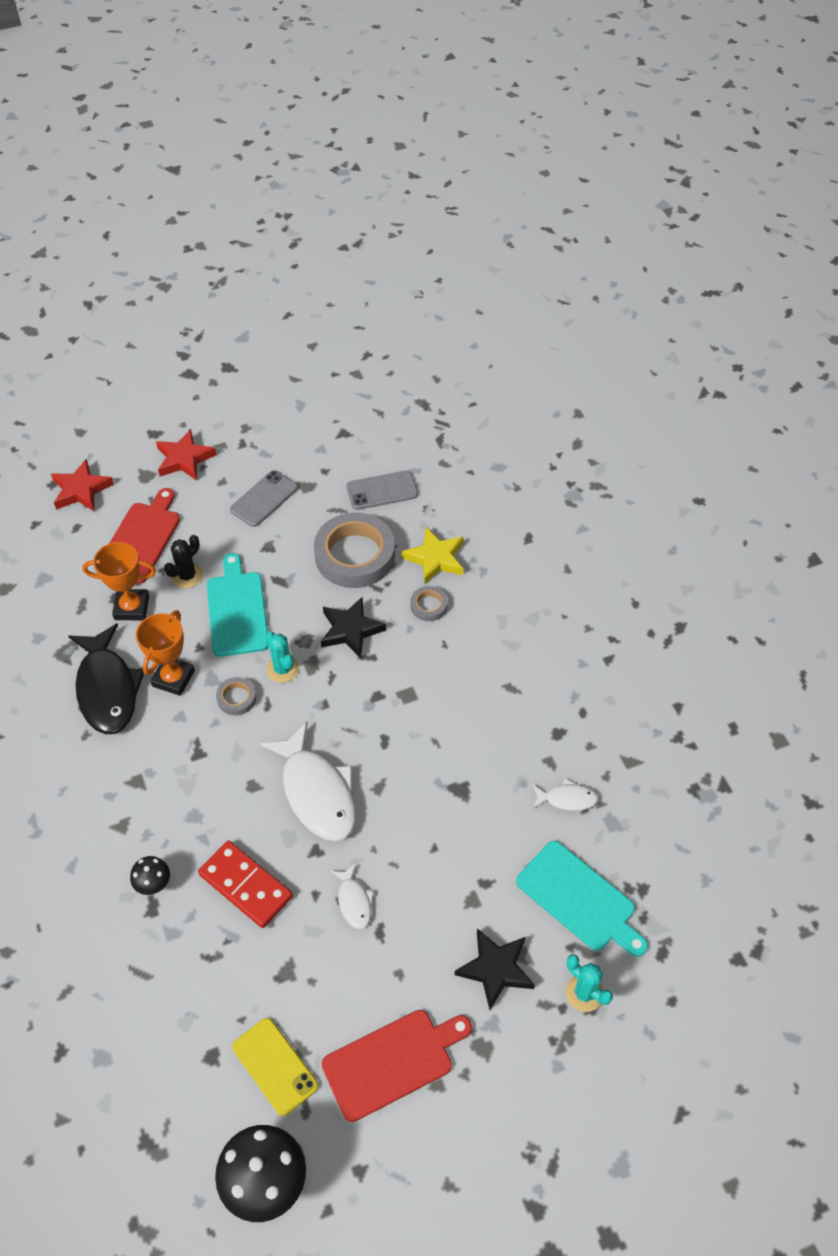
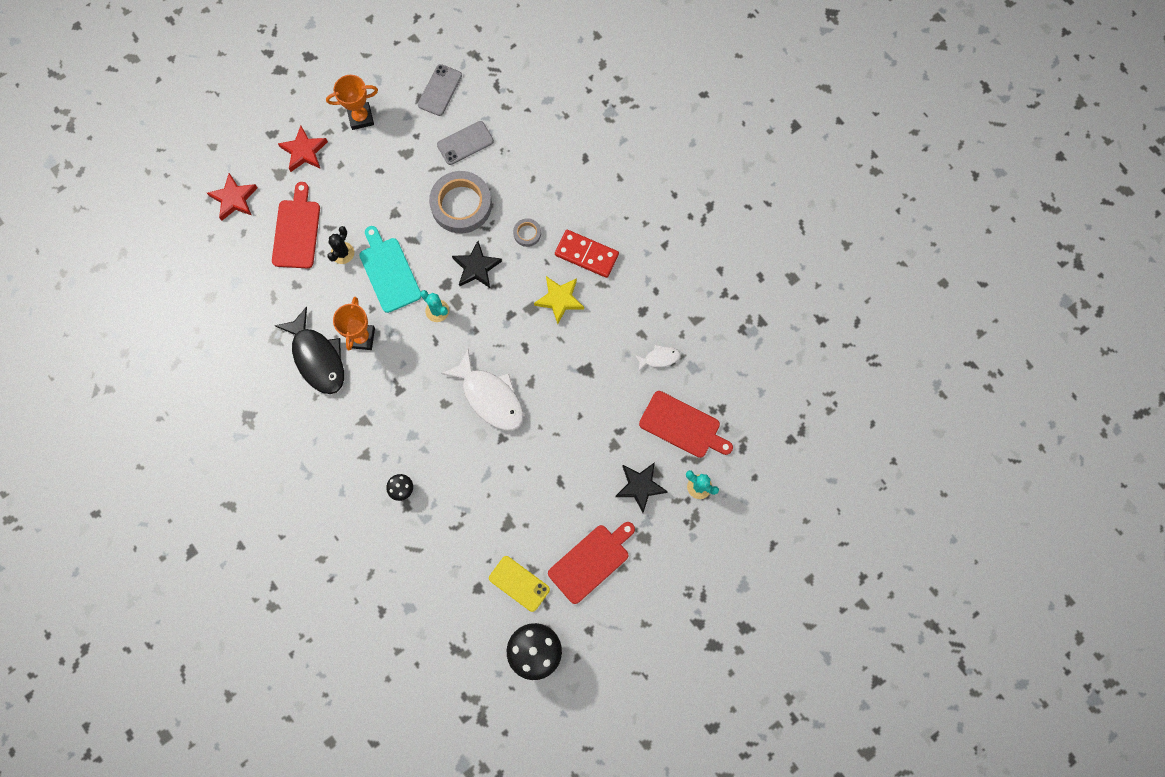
camera: 15 degrees left, 20 degrees up
orange trophy [82,542,156,620] -> orange trophy moved to [326,75,378,130]
red domino [198,840,293,928] -> red domino moved to [555,230,619,278]
grey tape [216,677,256,715] -> none
grey phone [230,470,298,527] -> grey phone moved to [418,64,462,116]
white fish [331,864,374,929] -> none
yellow star [402,527,463,584] -> yellow star moved to [534,276,584,324]
turquoise cutting board [516,841,648,957] -> red cutting board [639,391,733,458]

